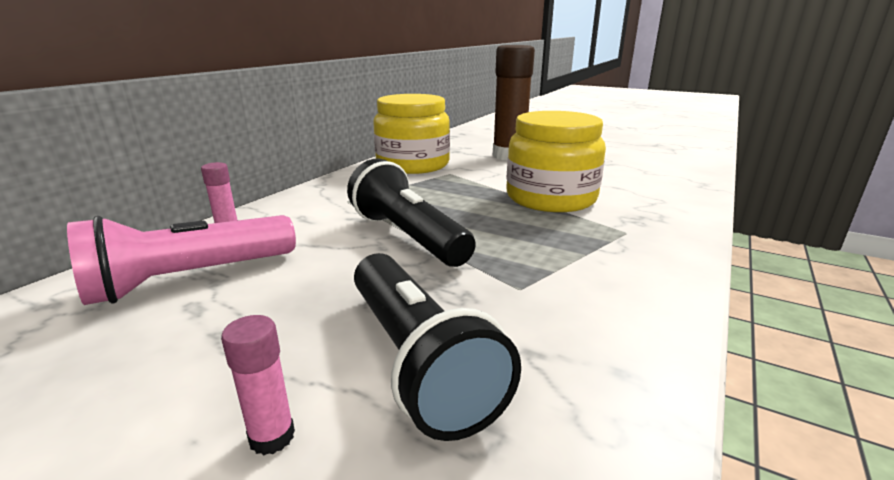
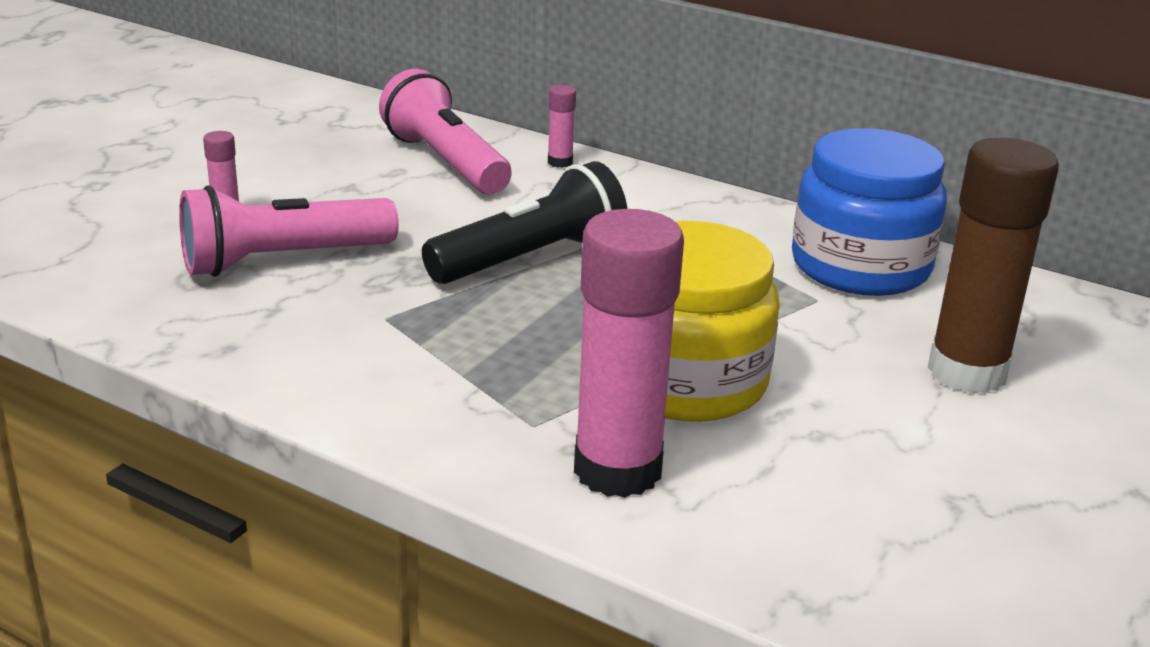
camera: 90 degrees right, 5 degrees up
black flashlight [354,253,521,441] -> pink flashlight [179,185,399,277]
yellow jar [373,94,450,174] -> blue jar [792,128,947,296]
none -> pink glue stick [574,209,684,498]

